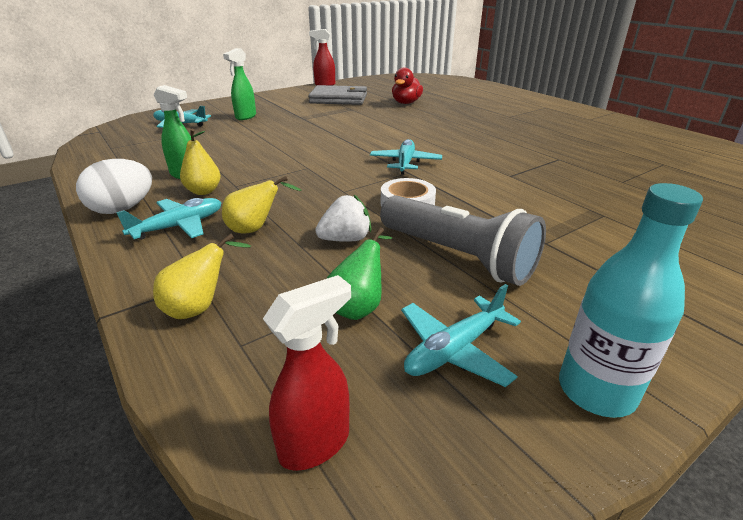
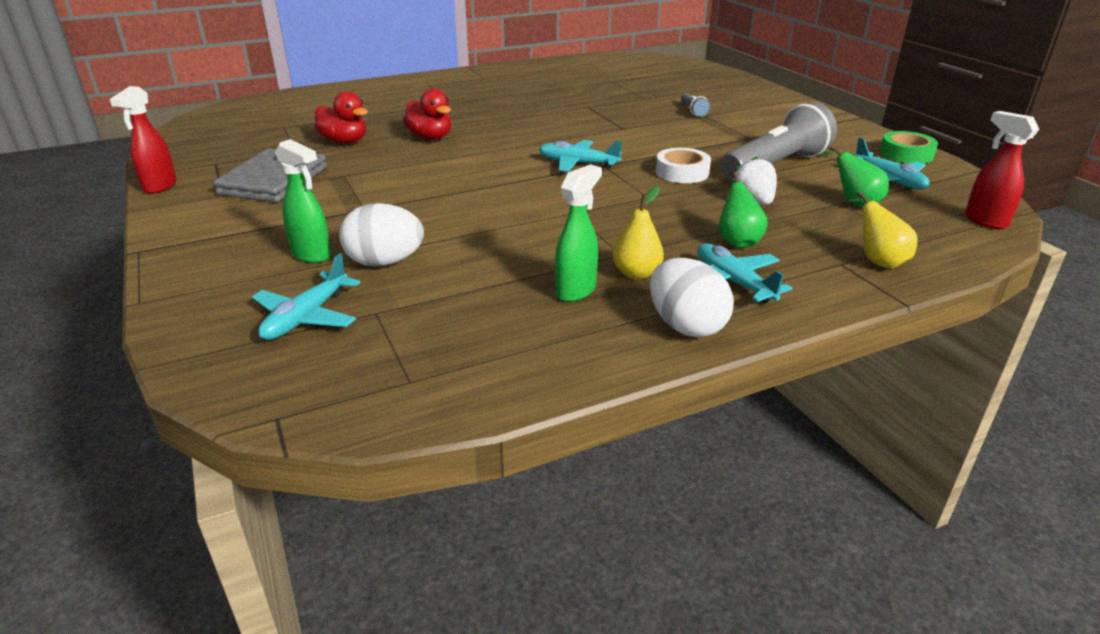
camera: 80 degrees left, 0 degrees up
yellow pear [222,176,301,233] -> green pear [719,172,768,248]
turquoise bottle [559,183,703,418] -> green tape [880,131,938,164]
none -> white egg [339,203,424,267]
none -> red duck [403,88,451,140]
none -> grey flashlight [681,93,711,117]

